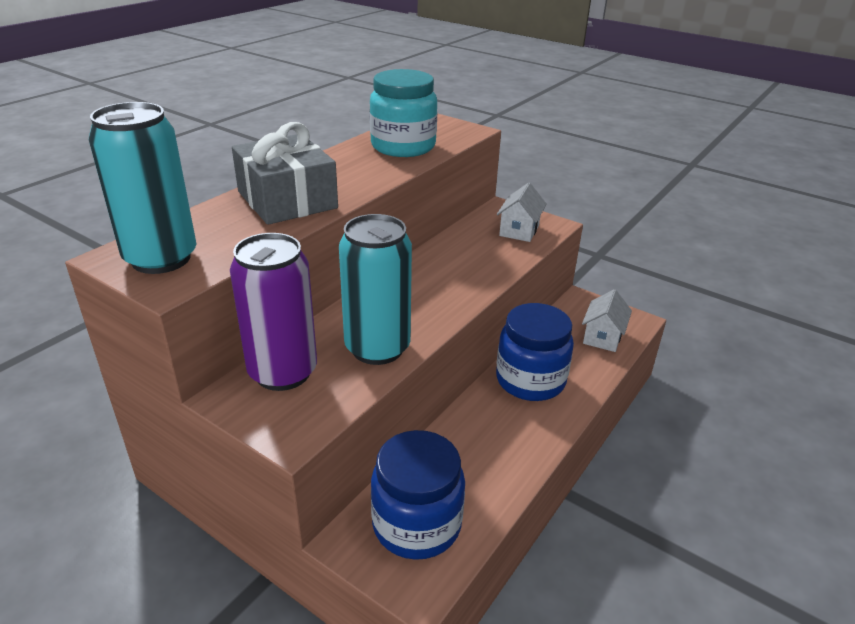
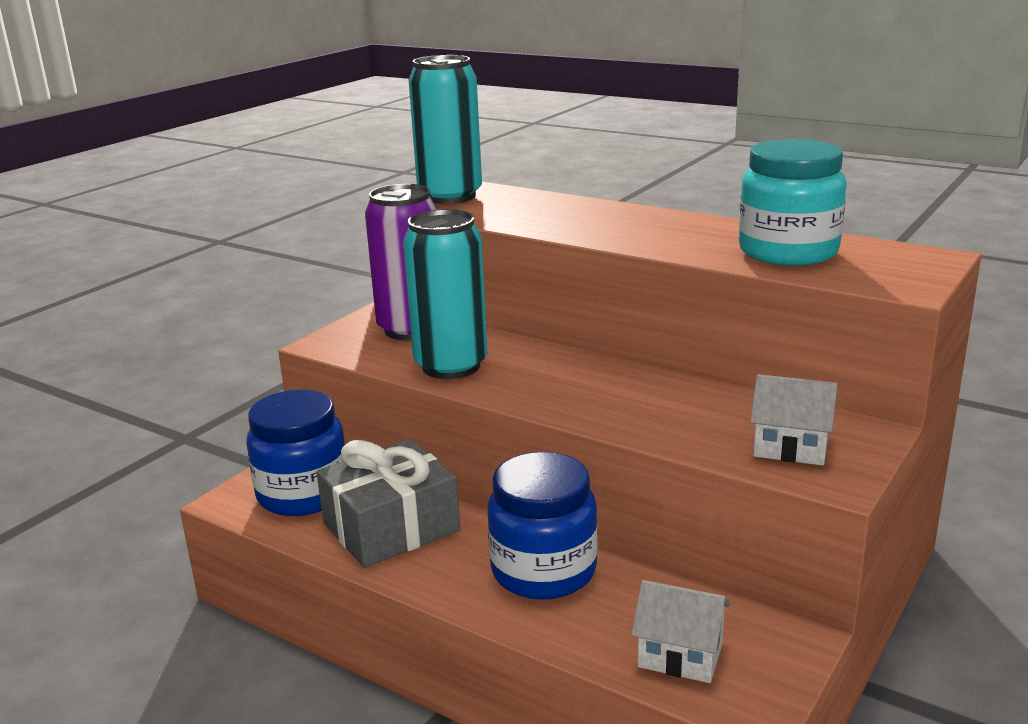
camera: 90 degrees right, 10 degrees down
grey gift [232,122,338,225] -> grey gift moved to [316,439,460,568]

